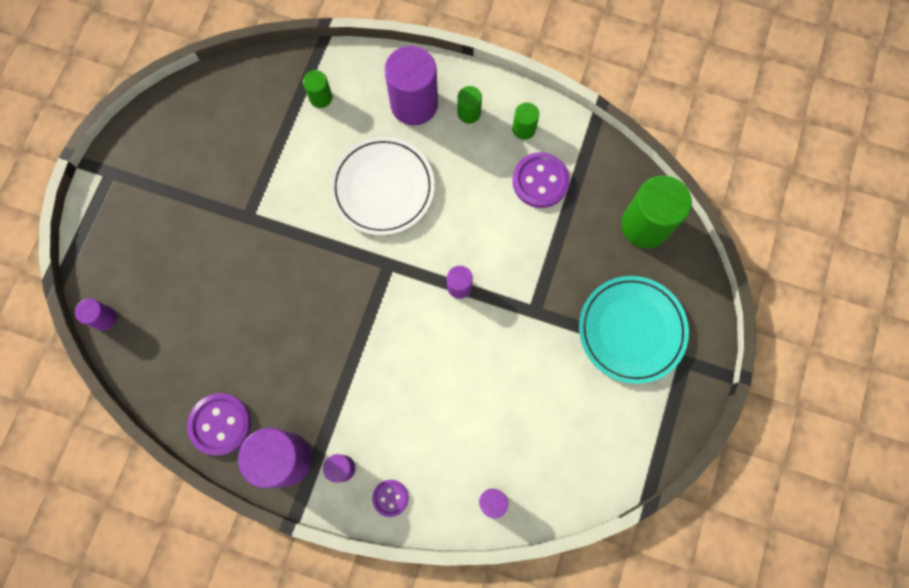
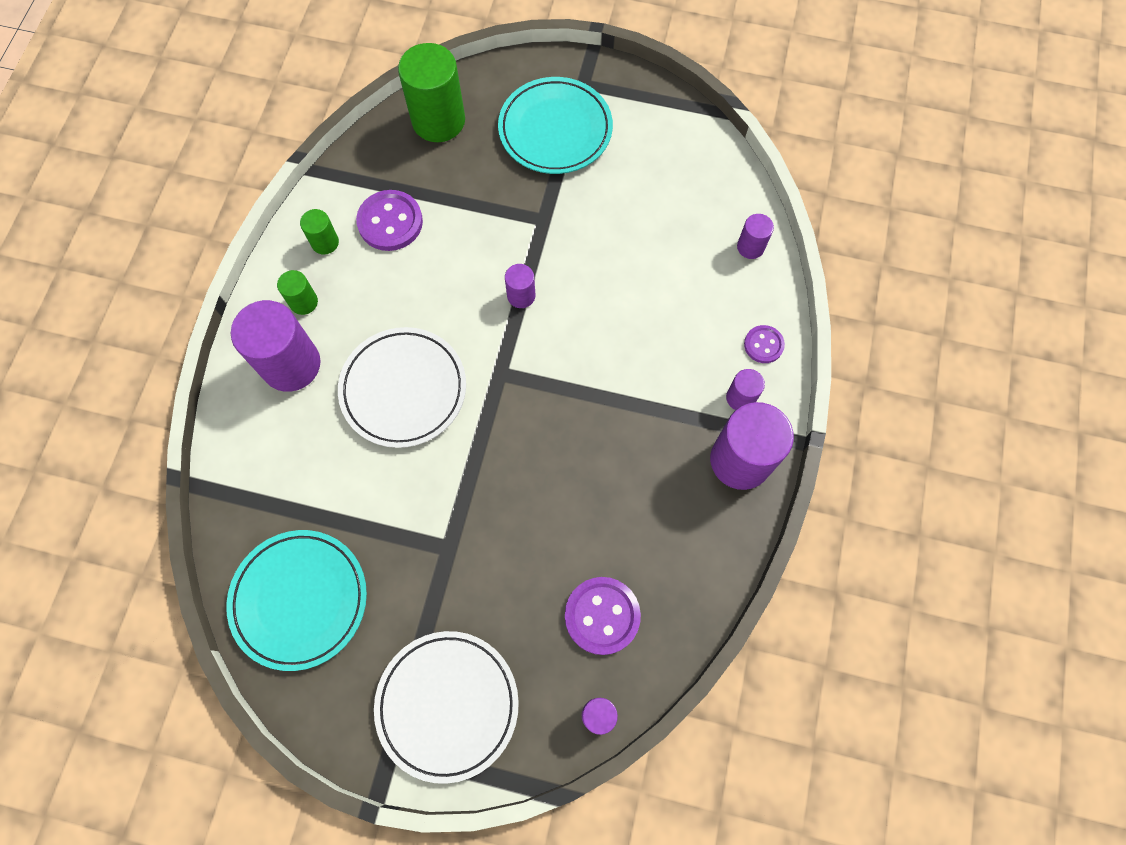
camera: 95 degrees left, 5 degrees down
purple button [187,393,251,456] -> purple button moved to [565,577,641,655]
green cylinder [303,70,332,108] -> none
none -> turquoise plate [226,530,367,671]
none -> white plate [374,631,519,784]

